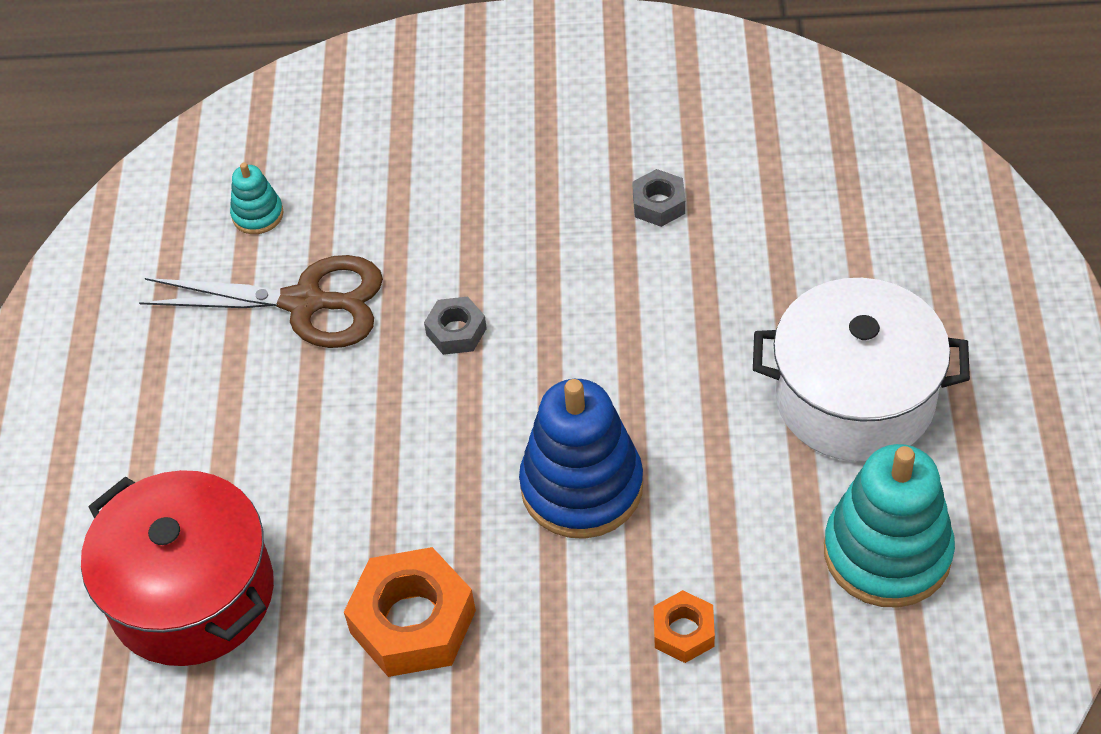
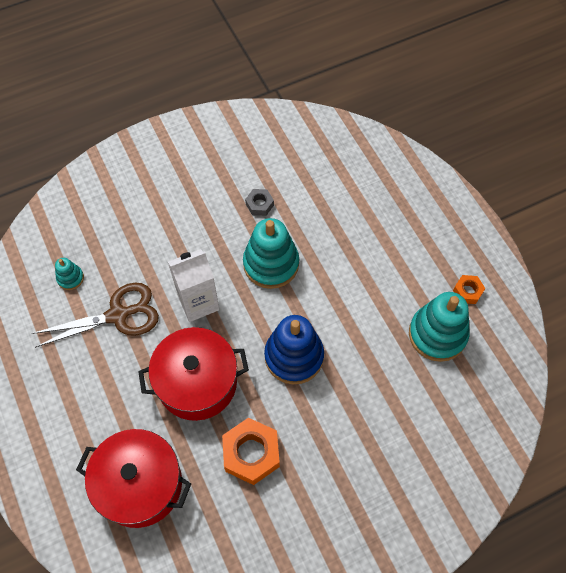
camera: 30 degrees left, 10 degrees up
grey nut [424,297,487,355] -> white carton [168,249,220,322]
orange nut [654,590,715,663] -> orange nut moved to [453,275,485,304]
white pot [753,278,970,461] -> none
none -> red pot [138,327,249,421]
none -> turquoise stacking toy [243,218,299,289]

